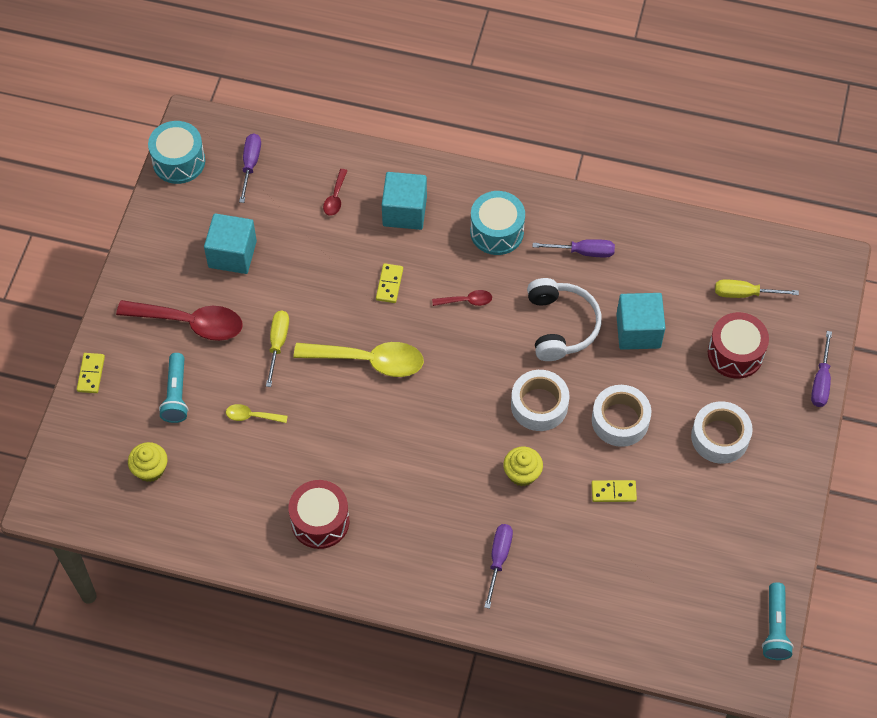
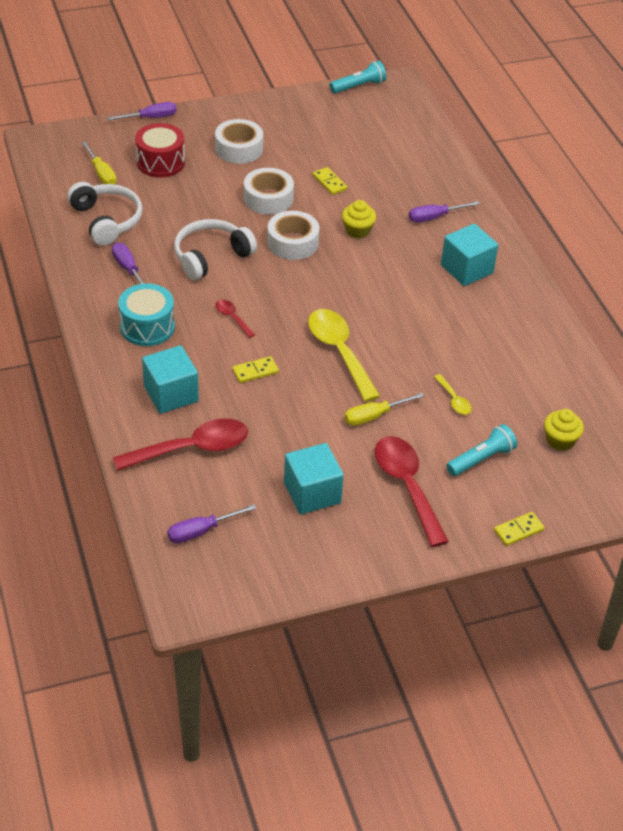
camera: 125 degrees left, 15 degrees down
turquoise drum [148,121,205,184] -> none
red drum [289,480,349,549] -> none
red spoon [323,169,348,216] -> red spoon [113,419,248,471], size x2.14
turquoise cube [616,293,665,350] -> turquoise cube moved to [441,224,498,286]
none -> white headphones [67,182,142,246]

